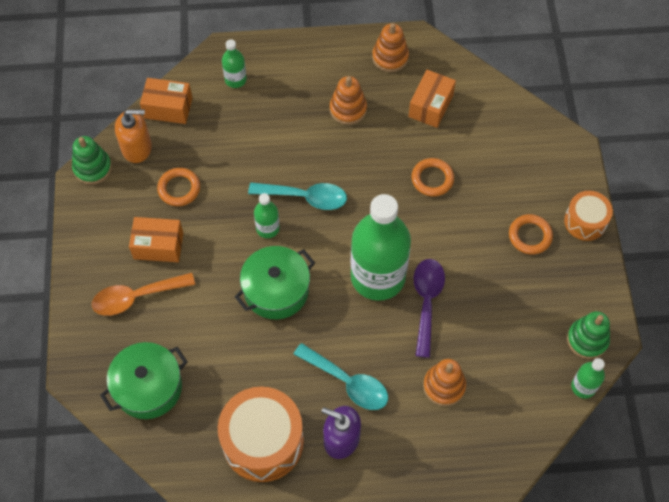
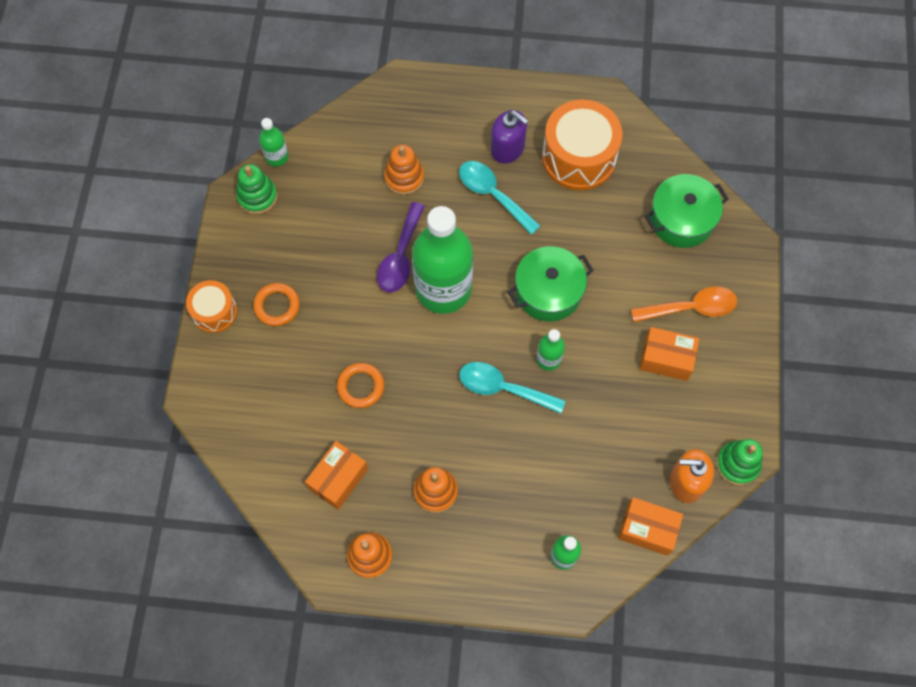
camera: 170 degrees left, 5 degrees up
orange ring [157,168,200,206] -> none

